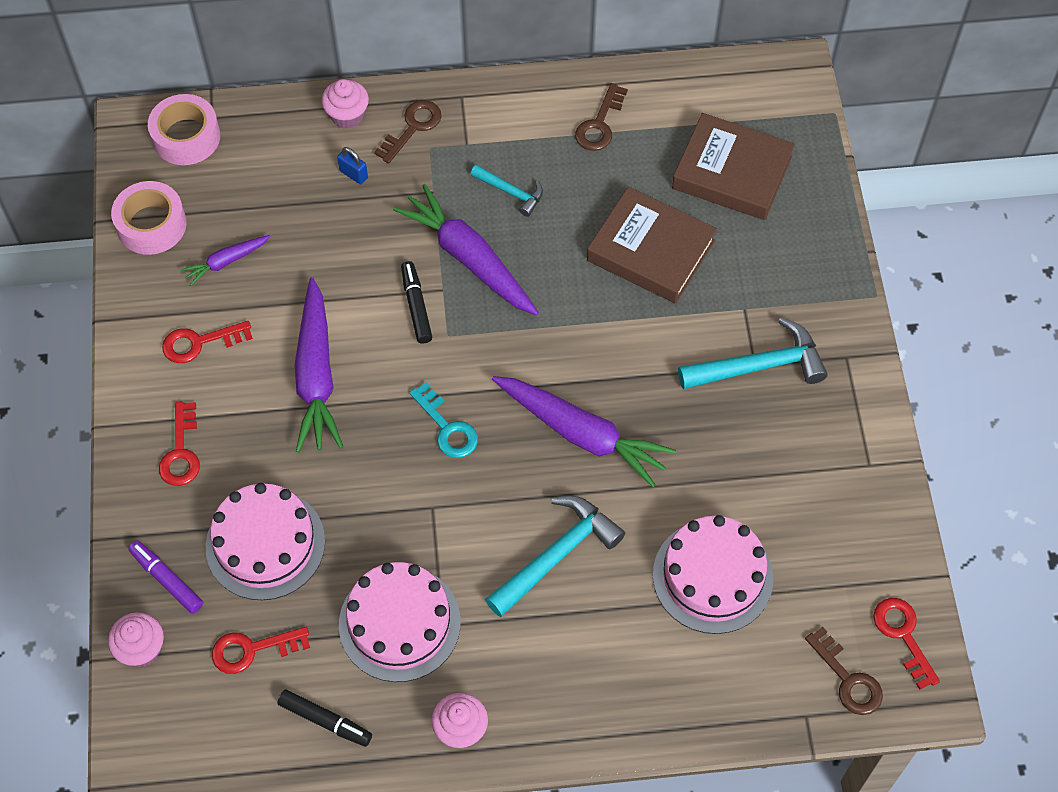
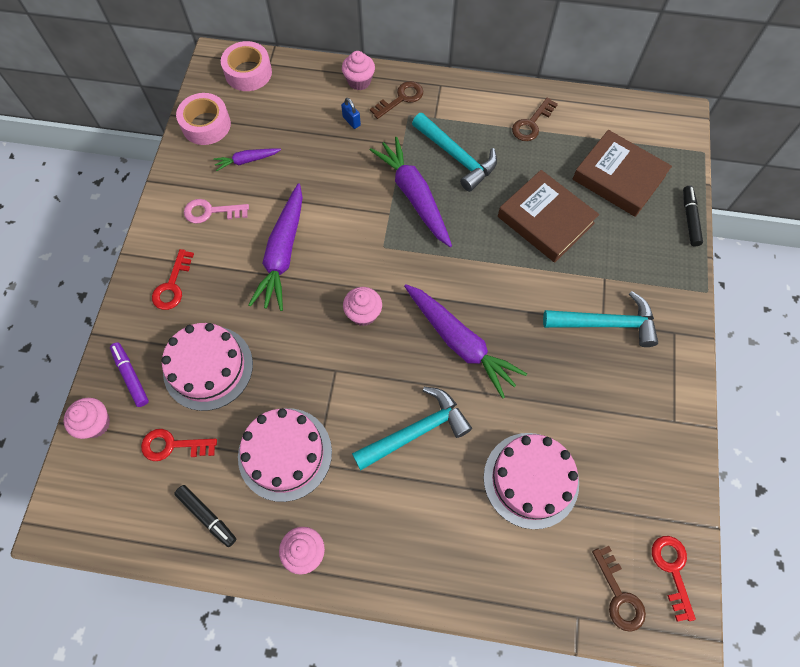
camera: 15 degrees right, 5 degrees up
red key [162,321,253,363] -> pink key [184,199,249,224]
black marker [401,261,432,344] -> black marker moved to [683,186,703,246]
turquoise key [409,382,478,458] -> pink cupcake [343,287,382,326]
turquoise hammer [470,165,543,217] -> turquoise hammer [412,113,497,192], size x1.77

